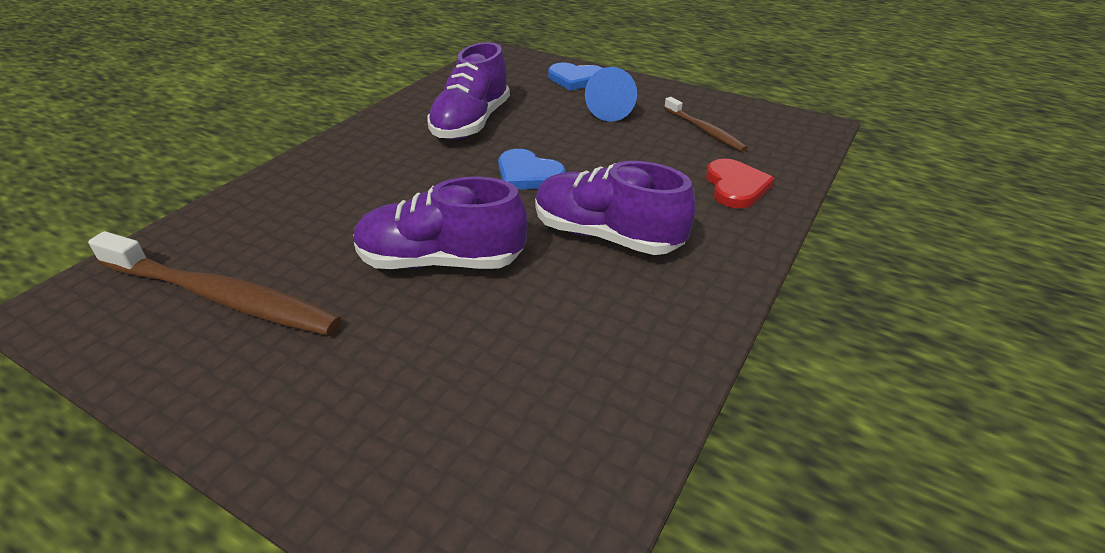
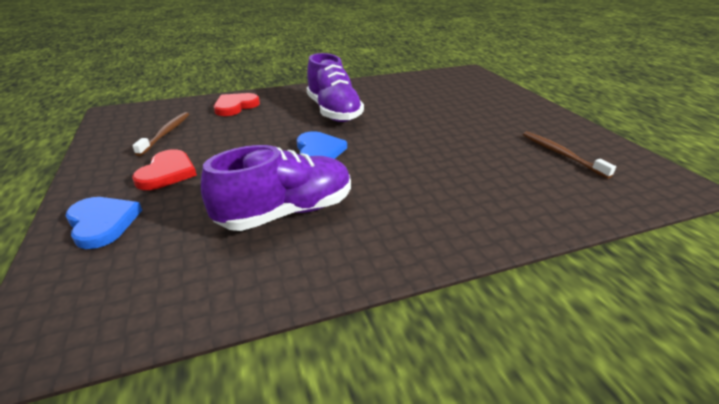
camera: 140 degrees left, 5 degrees down
brown toothbrush [88,231,342,336] -> brown toothbrush [523,131,616,179], size x0.55
purple shoe [354,177,528,269] -> none
blue cone [585,67,637,122] -> red heart [132,149,197,190]

